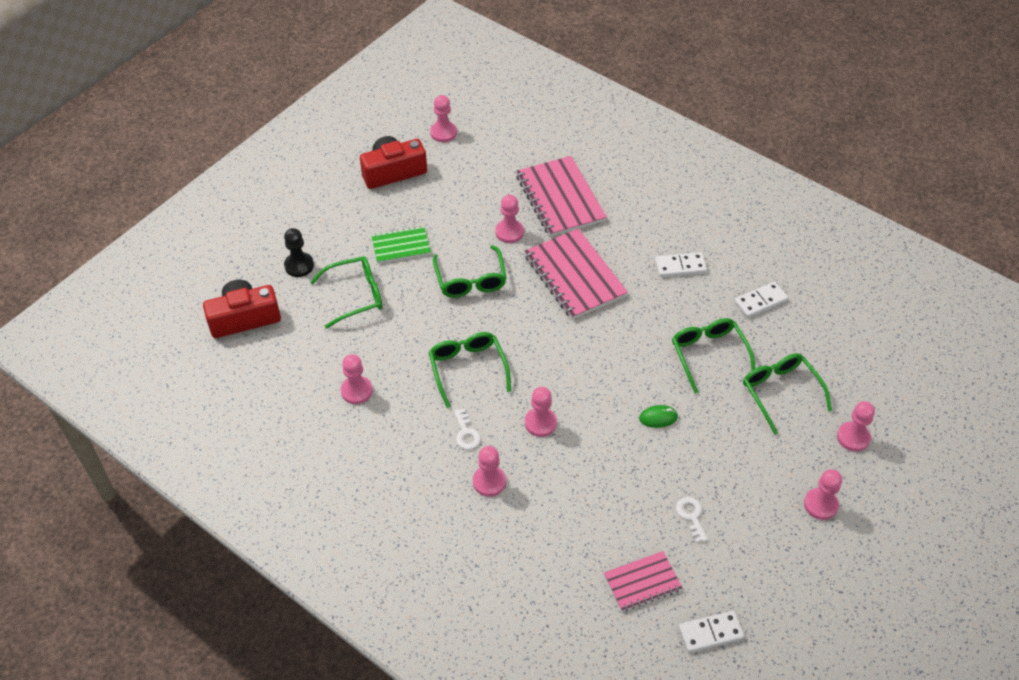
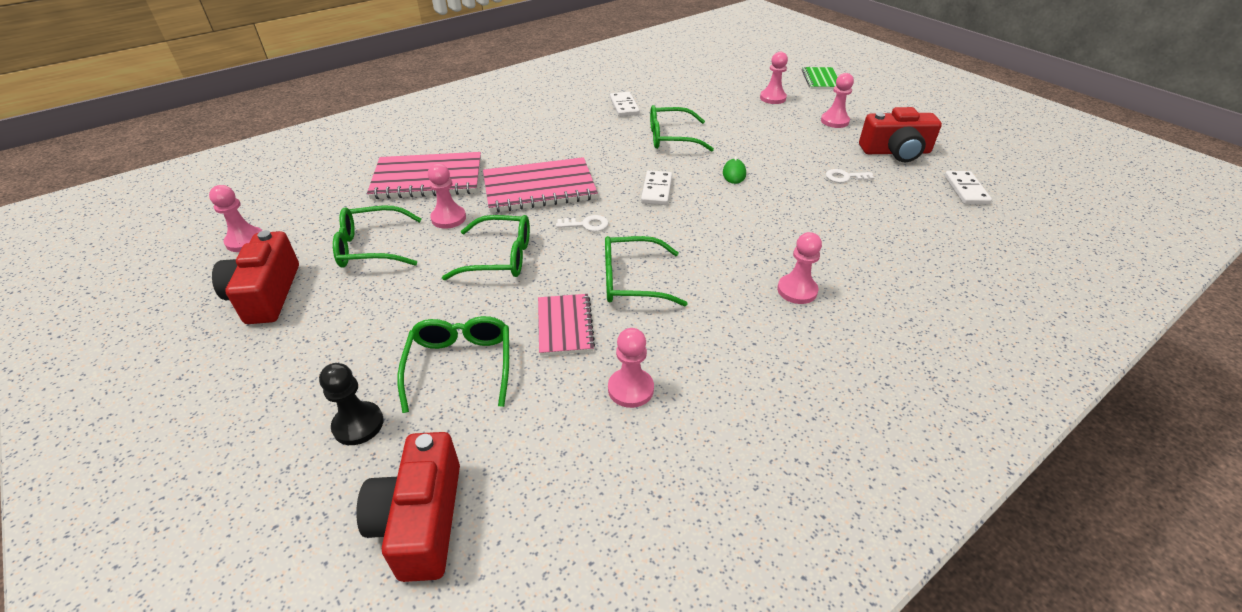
camera: 75 degrees left, 10 degrees down
green notebook [371,226,431,263] -> green notebook moved to [802,67,838,89]
white key [454,408,481,450] -> white key moved to [556,215,609,232]
pink pawn [525,387,557,437] -> none
pink notebook [604,551,682,612] -> pink notebook moved to [538,294,595,356]
white domino [655,252,707,277] -> white domino moved to [641,170,672,205]
green glasses [743,353,832,435] -> green glasses moved to [333,205,422,268]
none -> red camera [859,107,942,162]

